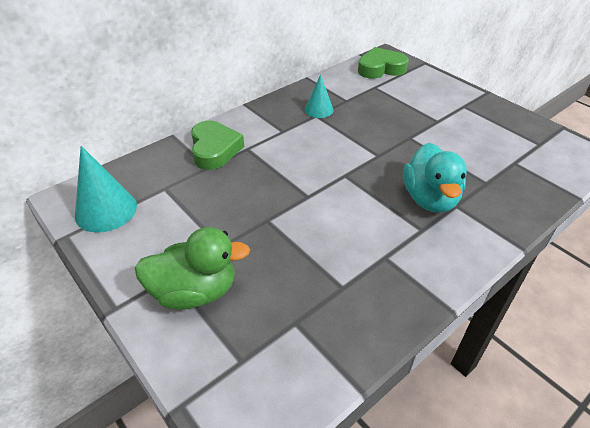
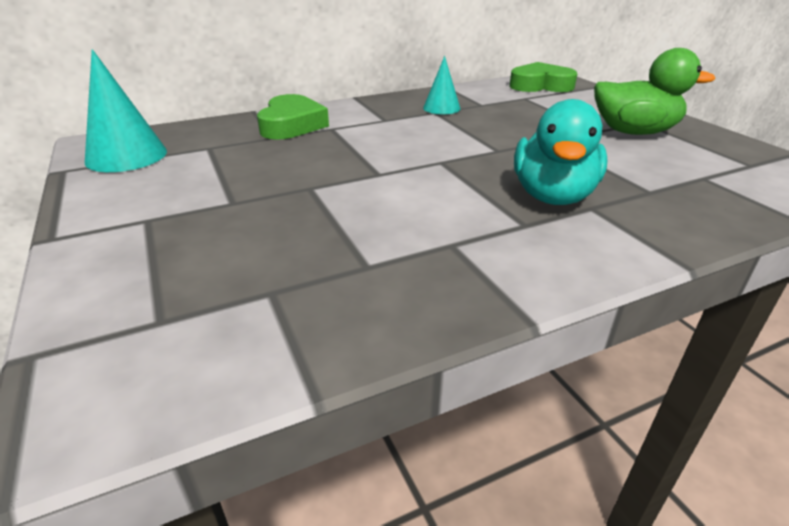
camera: 15 degrees right, 10 degrees down
green duck [134,227,250,310] -> green duck moved to [594,48,715,135]

